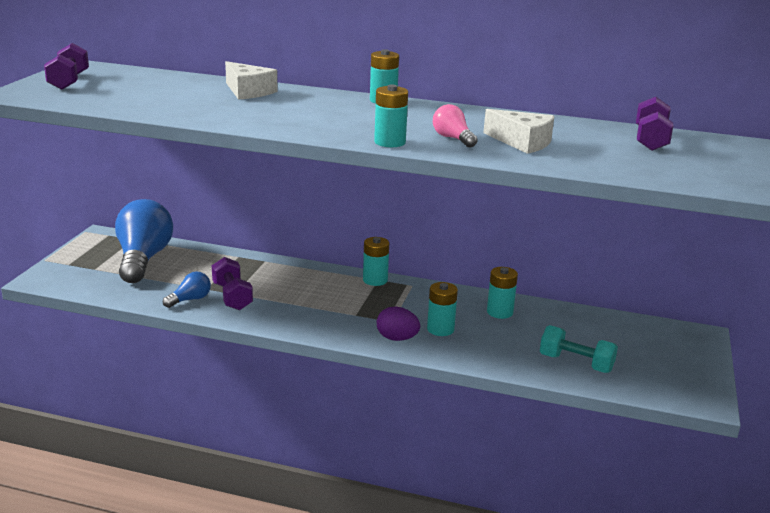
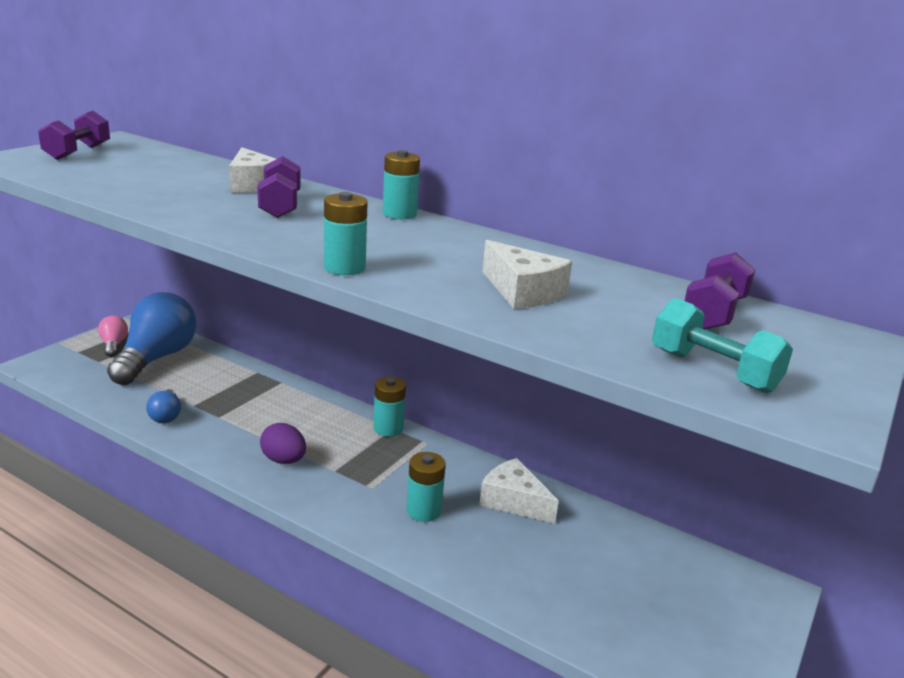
camera: 15 degrees right, 0 degrees up
blue light bulb [163,271,211,308] -> blue light bulb turned 105 degrees clockwise [146,389,181,423]
purple dumbbell [212,257,253,310] -> purple dumbbell moved to [257,156,301,218]
purple egg [377,307,420,341] -> purple egg moved to [260,423,306,464]
pink light bulb [433,104,478,148] -> pink light bulb moved to [98,316,128,357]
turquoise battery [487,267,518,319] -> white cheese [479,458,559,524]
turquoise dumbbell [540,325,618,373] -> turquoise dumbbell moved to [652,298,793,393]

